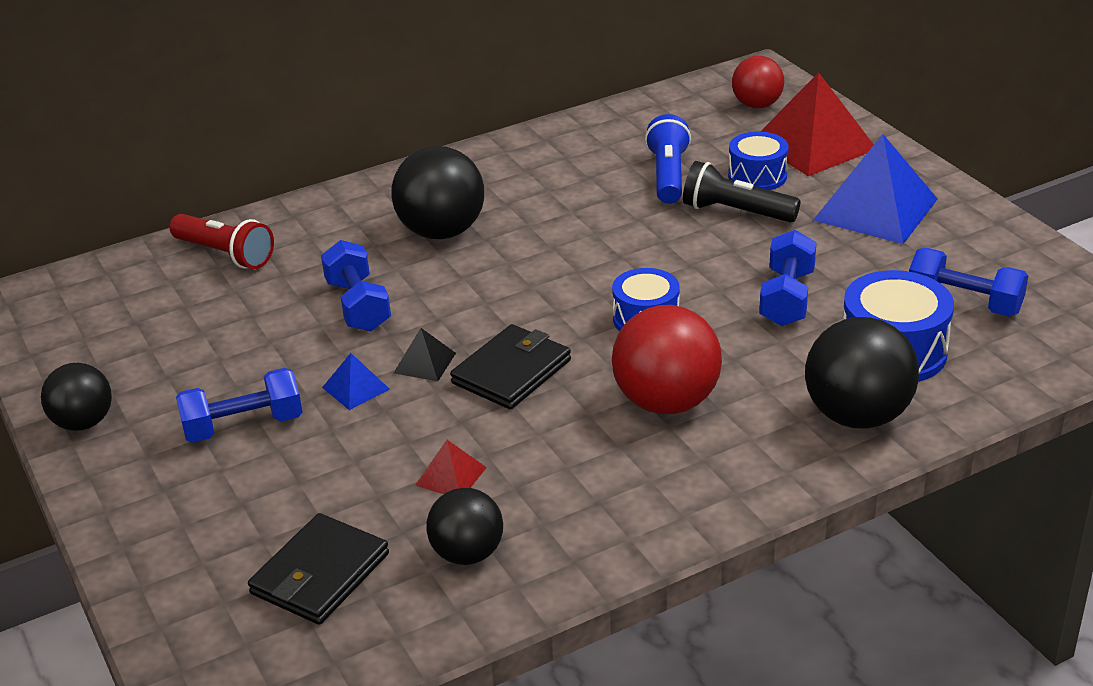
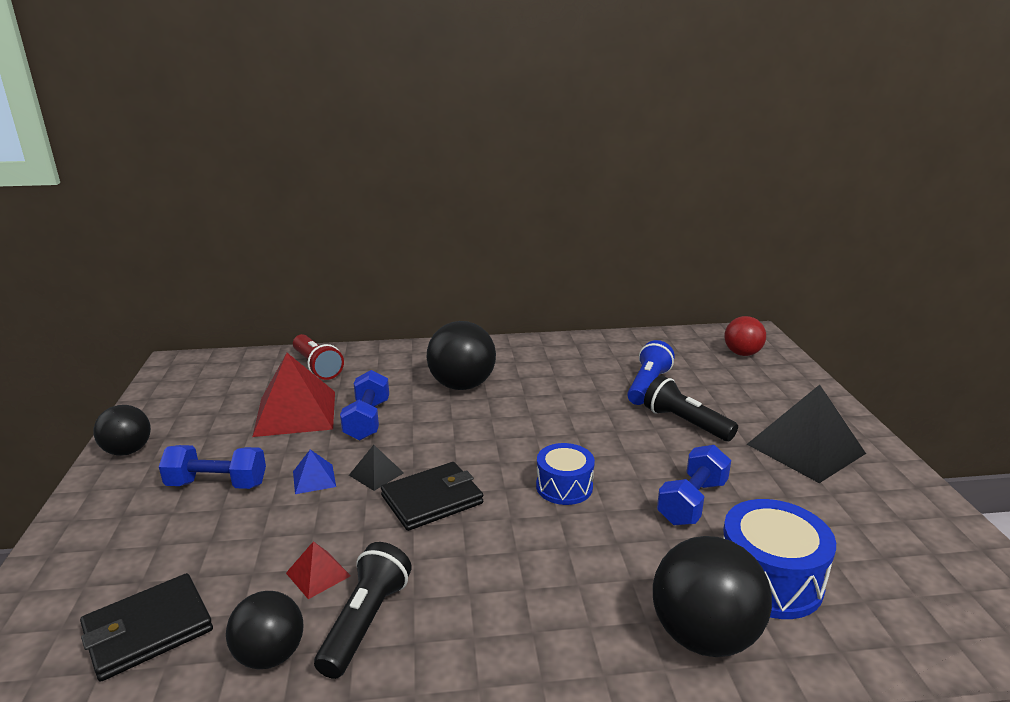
camera: 20 degrees right, 10 degrees down
red ball [612,305,722,414] -> none
blue drum [728,132,789,190] -> none
red pyramid [760,72,874,176] -> red pyramid moved to [252,353,335,437]
blue pyramid [813,134,938,244] -> black pyramid [747,385,866,483]
blue dumbbell [909,248,1028,317] -> none
none -> black flashlight [314,542,412,679]

